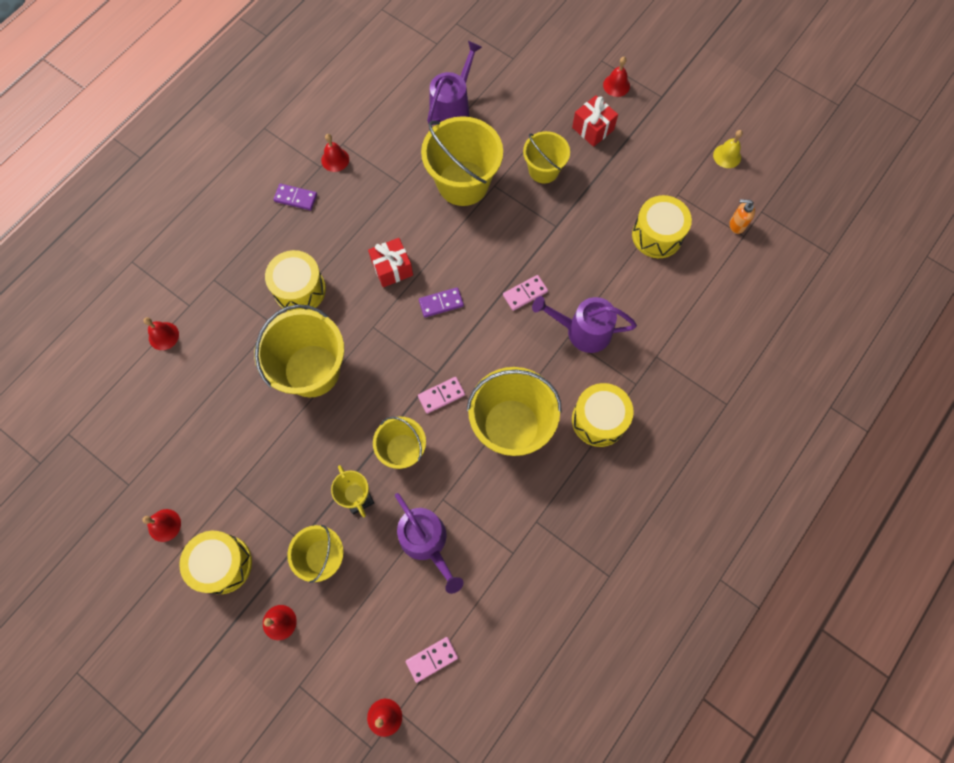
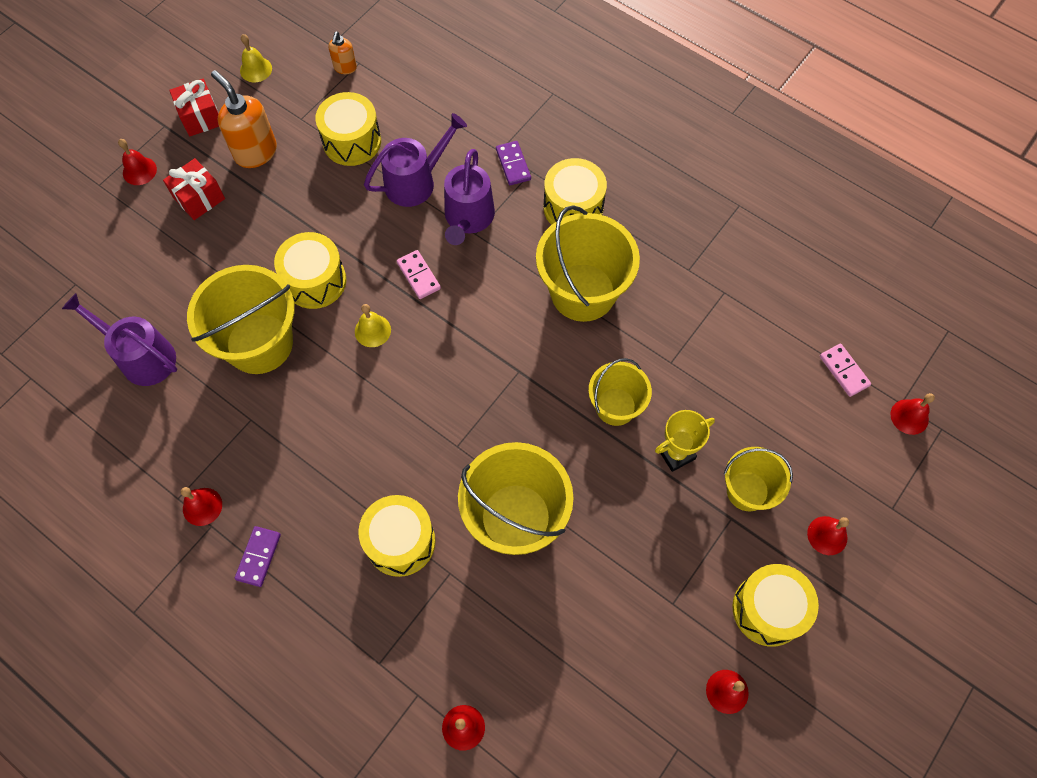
camera: 90 degrees left, 5 degrees down
red gift [368,238,413,287] -> red gift moved to [169,79,219,137]
purple watering can [395,493,463,594] -> purple watering can moved to [364,113,467,207]
pink domino [418,377,465,414] -> none
purple domino [419,287,464,318] -> purple domino moved to [496,141,531,185]
yellow bucket [523,131,570,184] -> none
none -> orange soap dispenser [211,70,277,168]
none -> yellow drum [274,232,346,309]
none -> yellow bell [355,304,391,347]

